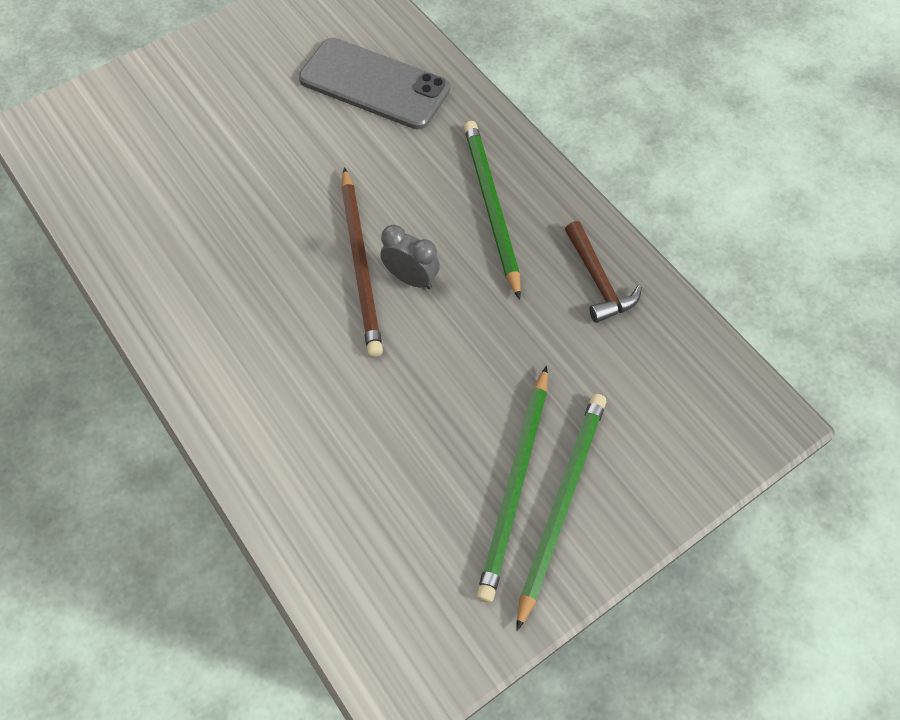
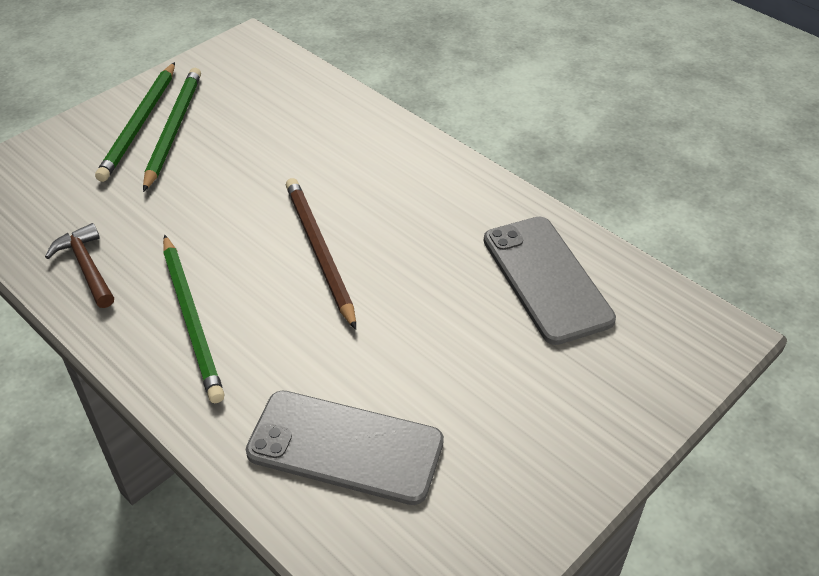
camera: 170 degrees right, 15 degrees down
grey clock [380,225,440,289] -> none
none -> grey phone [484,216,616,345]

